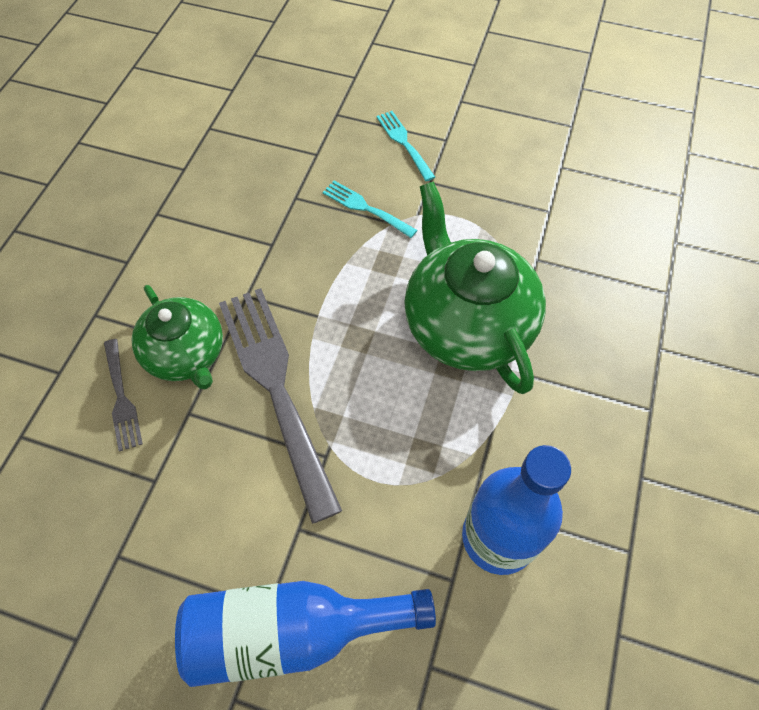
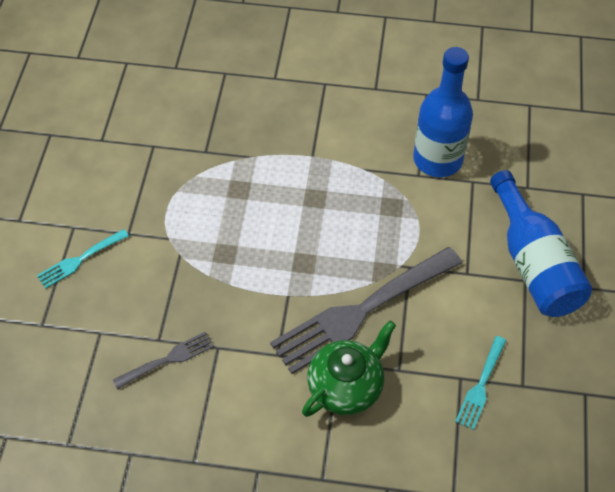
camera: 100 degrees left, 5 degrees down
grey fork [104,339,143,452] -> grey fork moved to [113,331,214,389]
turquoise fork [323,181,417,238] -> turquoise fork moved to [455,336,507,430]
green teapot [404,182,546,394] -> none

